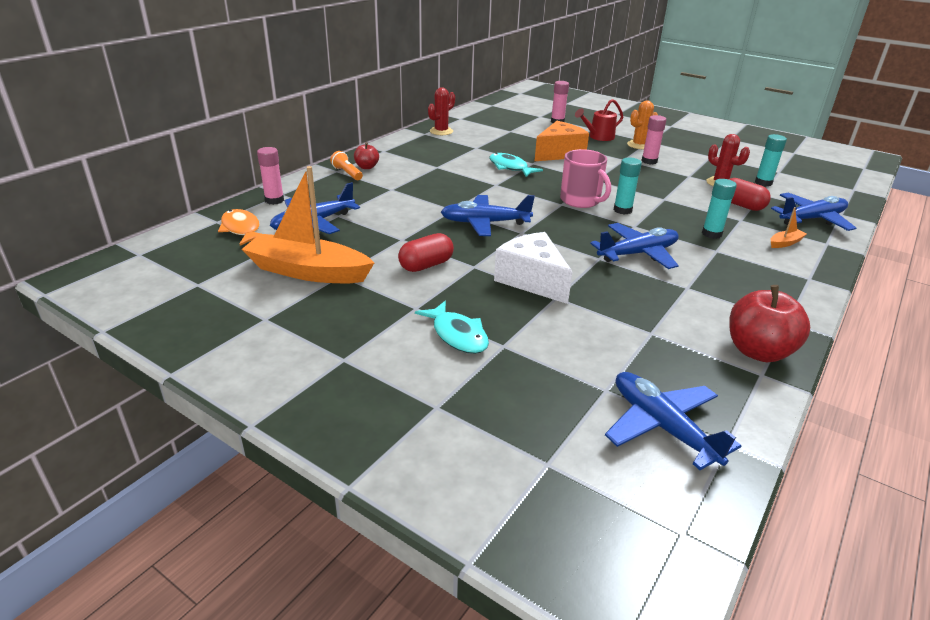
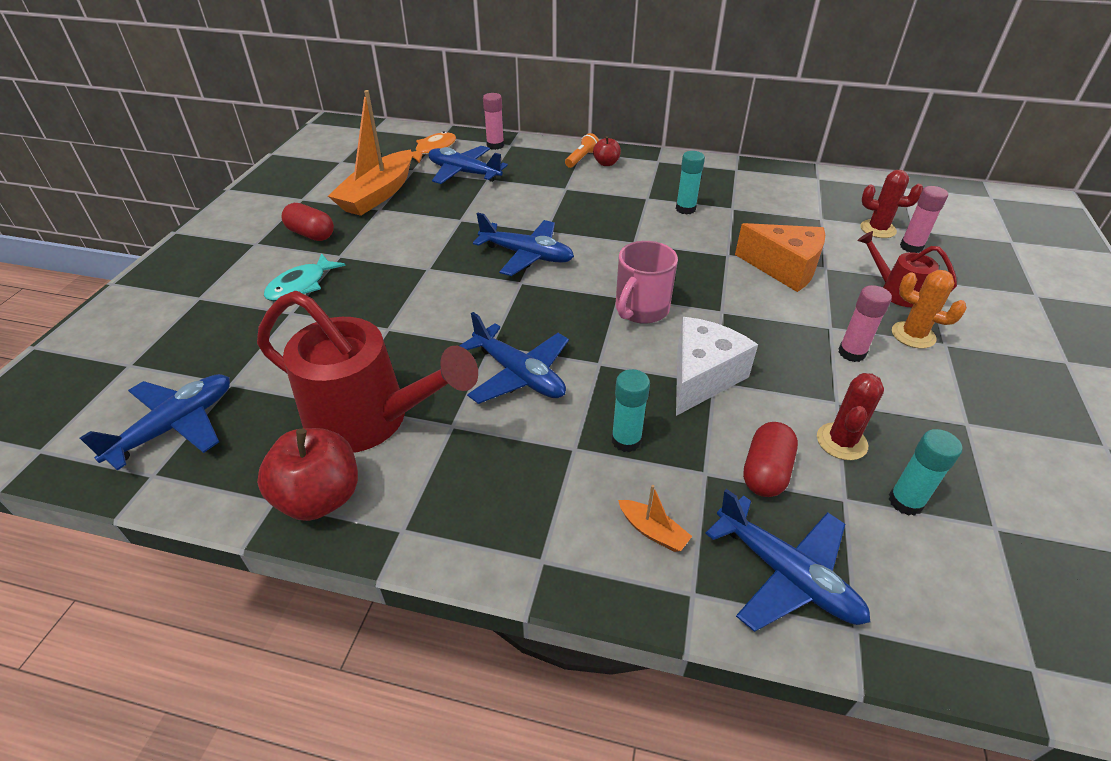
camera: 70 degrees right, 10 degrees up
orange boat [241,166,374,283] -> orange boat turned 150 degrees counterclockwise [328,90,412,216]
red capsule [398,233,454,272] -> red capsule moved to [282,203,334,241]
red cactus [428,87,455,135] -> red cactus moved to [860,170,923,238]
blue plane [441,195,535,236] -> blue plane turned 135 degrees clockwise [473,213,574,276]
turquoise fish [489,153,543,177] -> none
white cheese [494,232,573,304] -> white cheese moved to [676,317,758,416]
turquoise glue stick [614,157,642,215] -> turquoise glue stick moved to [676,151,705,215]
none -> red watering can [257,291,478,453]

